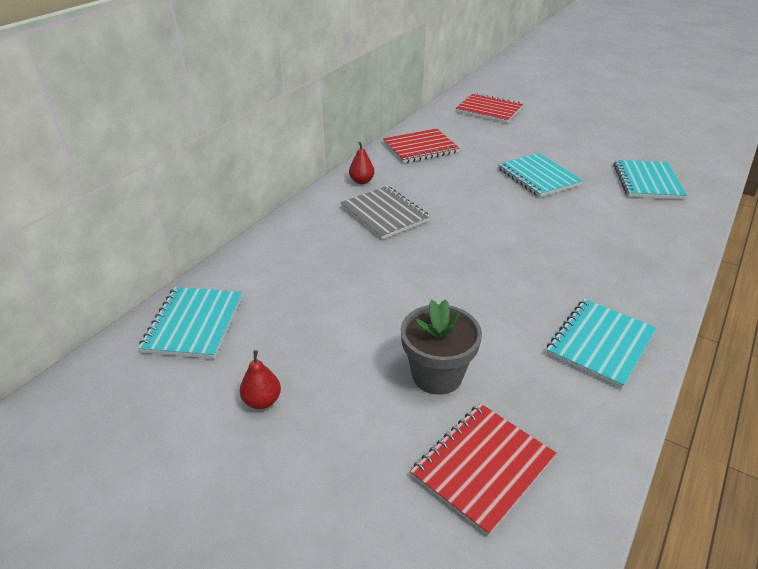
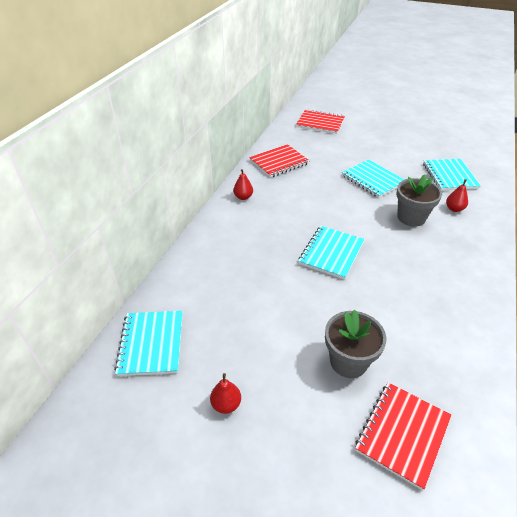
camera: 10 degrees left, 5 degrees up
grey notebook [340,186,430,240] -> none
turquoise notebook [546,299,656,389] -> turquoise notebook moved to [298,226,365,280]
none -> grey flower pot [396,174,442,227]
none -> red pear [446,179,468,212]

